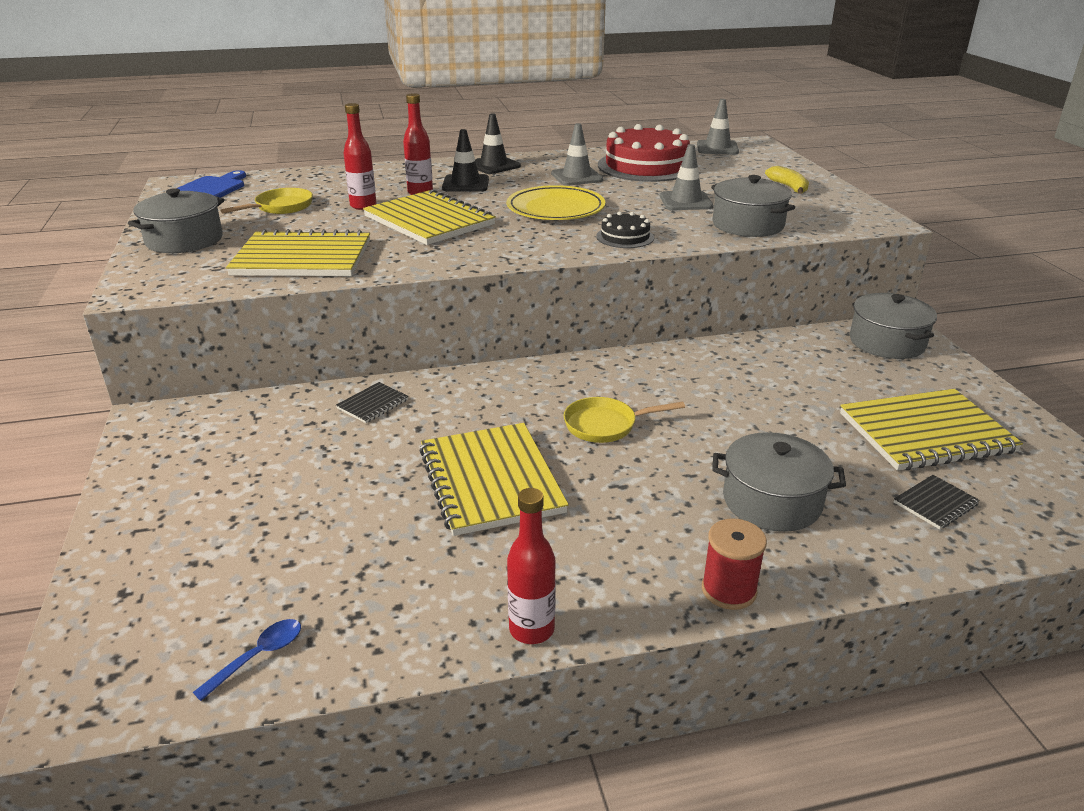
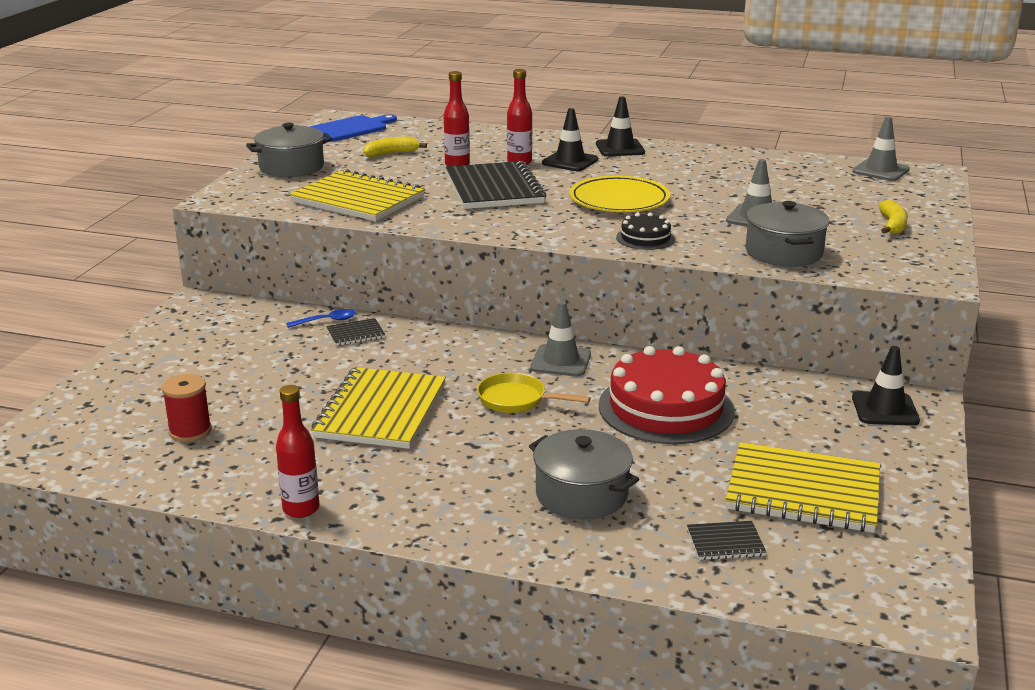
camera: 30 degrees right, 5 degrees down
blue spoon [193,619,301,701] -> blue spoon moved to [286,309,356,328]
yellow pan [220,188,313,214] -> yellow banana [363,137,427,157]
yellow notebook [363,189,496,245] -> black notebook [446,161,546,209]
grey traffic cone [551,123,603,186] -> grey traffic cone moved to [530,301,591,376]
red cake [598,124,690,182] -> red cake moved to [598,346,734,444]
red spool [702,519,767,610] -> red spool moved to [162,374,212,442]
grey pot [850,293,937,359] -> black traffic cone [852,346,920,426]

